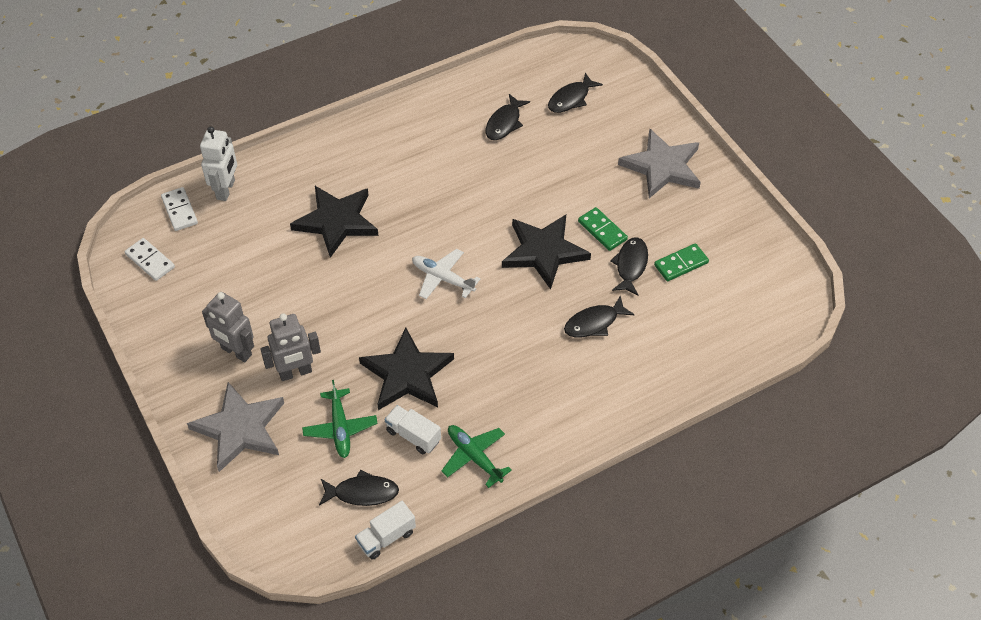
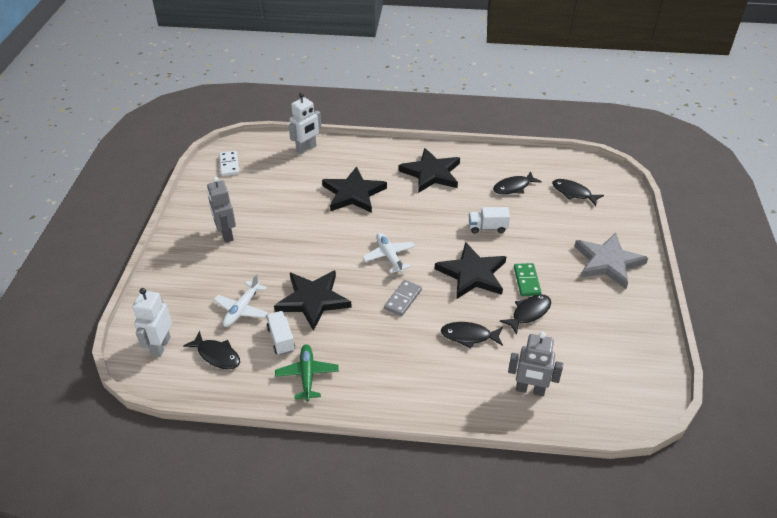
camera: 35 degrees right, 10 degrees down
white domino [161,187,198,231] -> none
grey star [187,382,284,472] -> none
grey robot [260,313,321,381] -> grey robot moved to [508,332,563,396]
green plane [302,380,378,458] -> white plane [214,274,268,327]
white truck [355,501,416,560] -> white truck moved to [469,207,510,233]
black fish [548,73,603,113] -> black fish turned 45 degrees clockwise [552,179,604,206]
green domino [654,243,709,281] -> none
none -> white robot [132,288,172,357]
none -> grey domino [384,280,422,316]
none -> black star [398,148,460,193]

